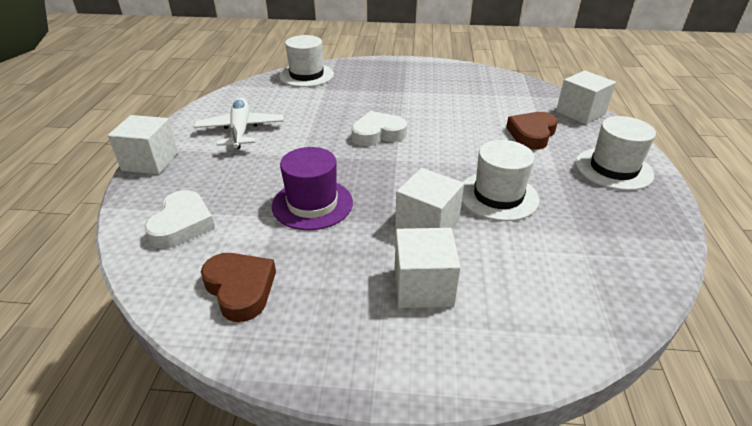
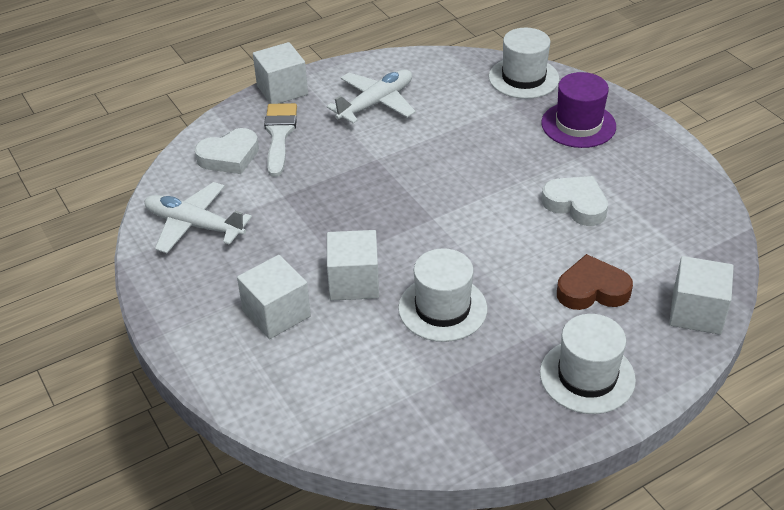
camera: 55 degrees right, 5 degrees up
brown heart [201,253,276,322] -> white plane [144,182,252,253]
purple hat [272,147,353,230] -> purple hat moved to [541,72,616,148]
white heart [351,111,407,146] -> white heart moved to [542,176,608,226]
none -> white brush [264,103,297,177]

